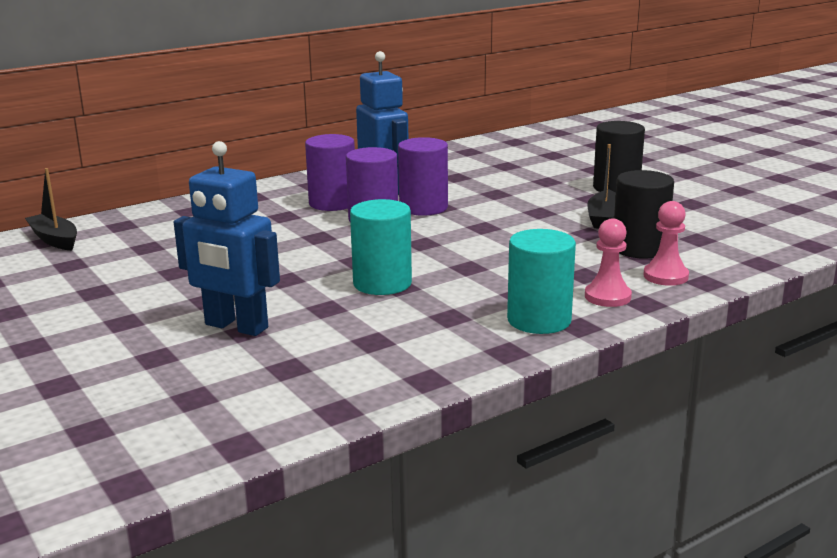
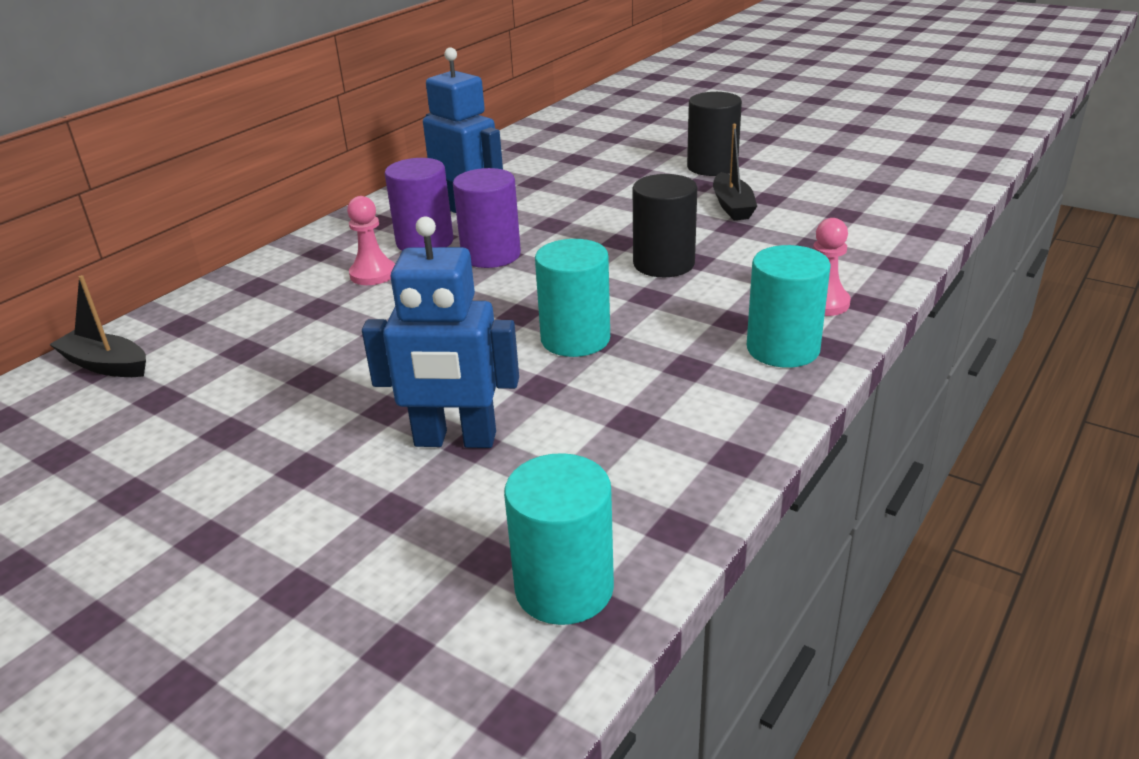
camera: 20 degrees left, 10 degrees up
purple cylinder [398,137,448,216] -> none
black cylinder [614,170,674,259] -> black cylinder moved to [633,174,697,277]
pink pawn [643,201,689,286] -> pink pawn moved to [347,196,395,285]
none -> turquoise cylinder [504,453,614,625]

